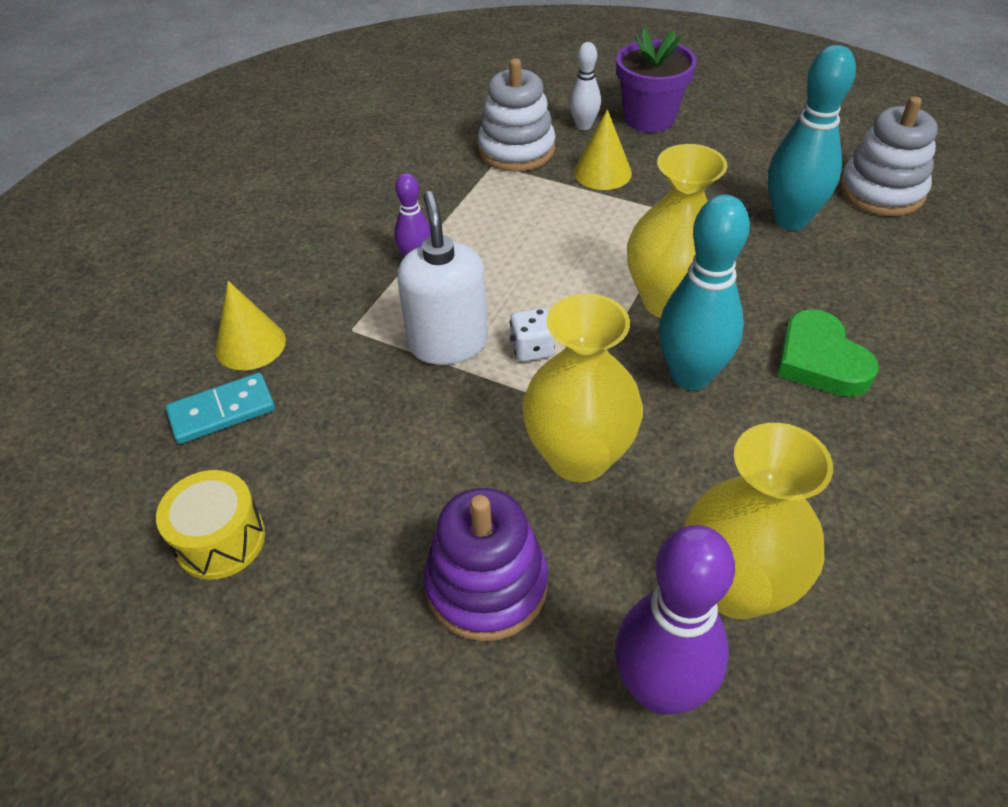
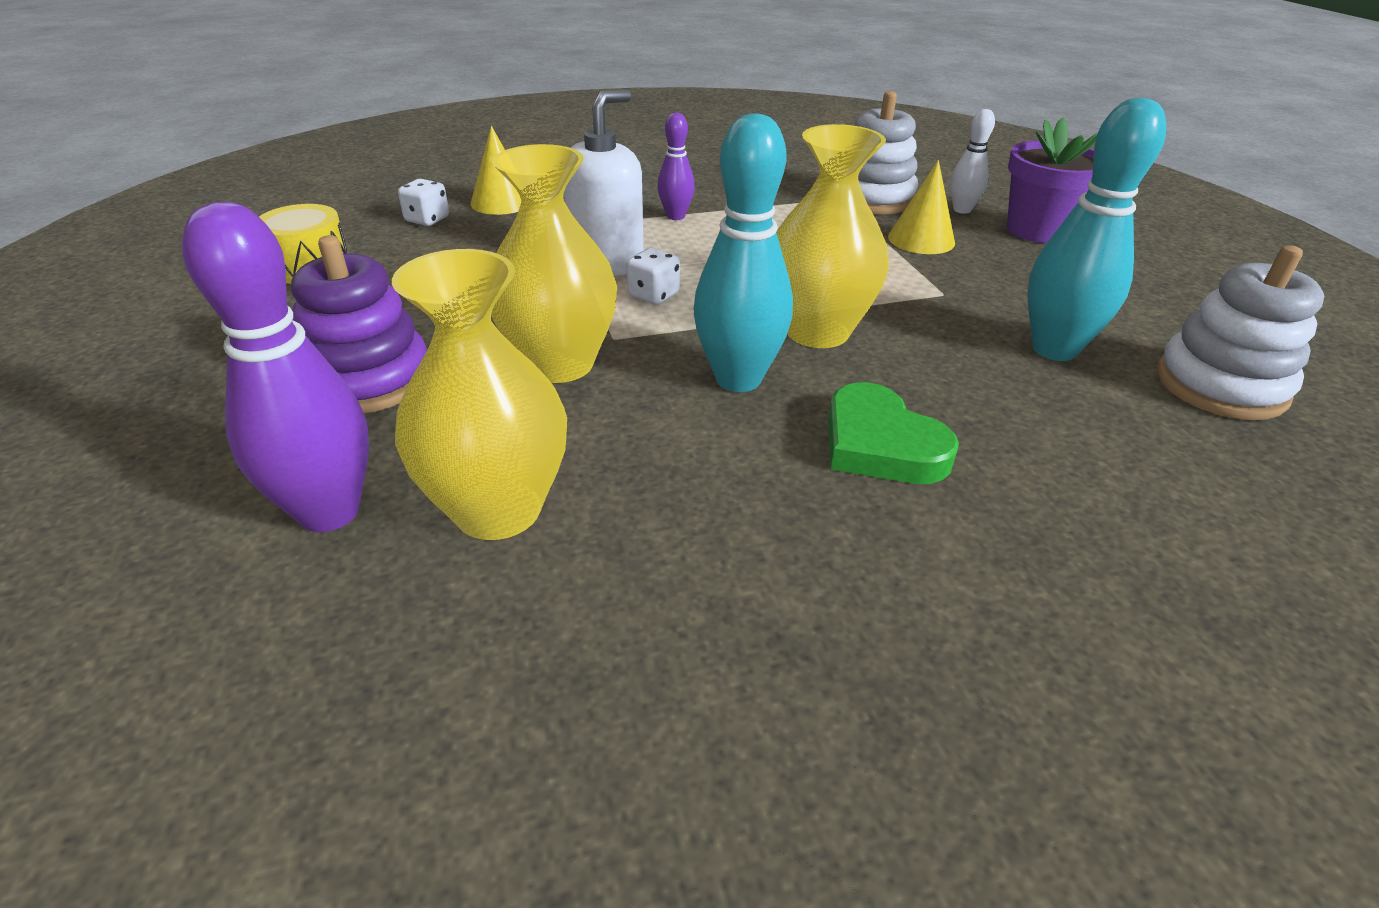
camera: 45 degrees right, 10 degrees down
turquoise domino [166,373,275,444] -> white dice [398,179,449,226]
green heart [778,309,879,397] -> green heart turned 60 degrees counterclockwise [828,382,959,484]

